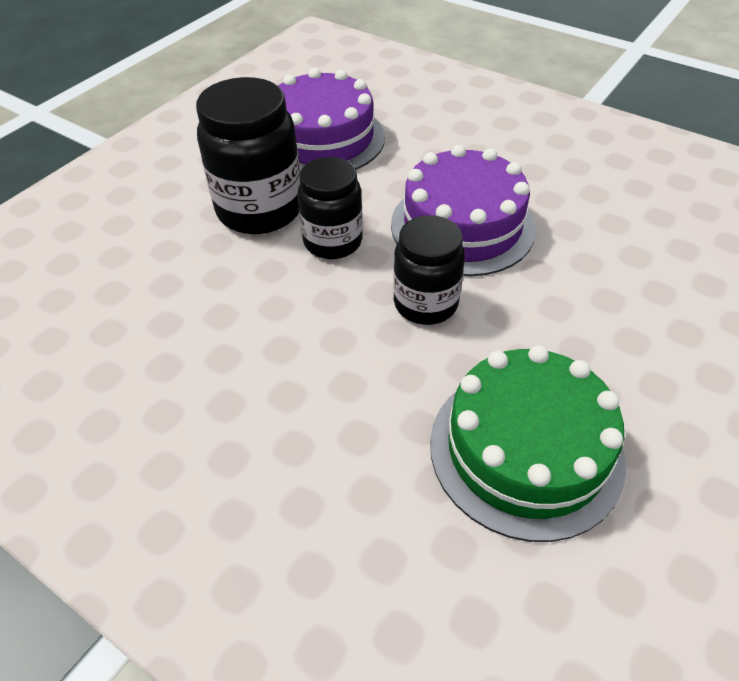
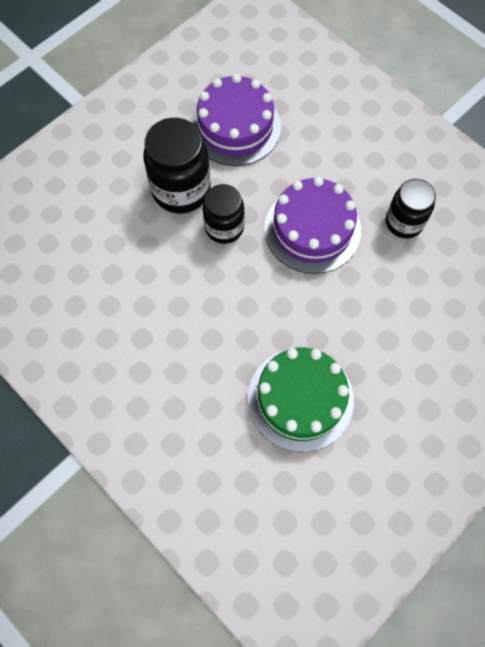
camera: 10 degrees right, 20 degrees up
black jar [393,215,465,325] -> black jar moved to [386,179,436,238]

